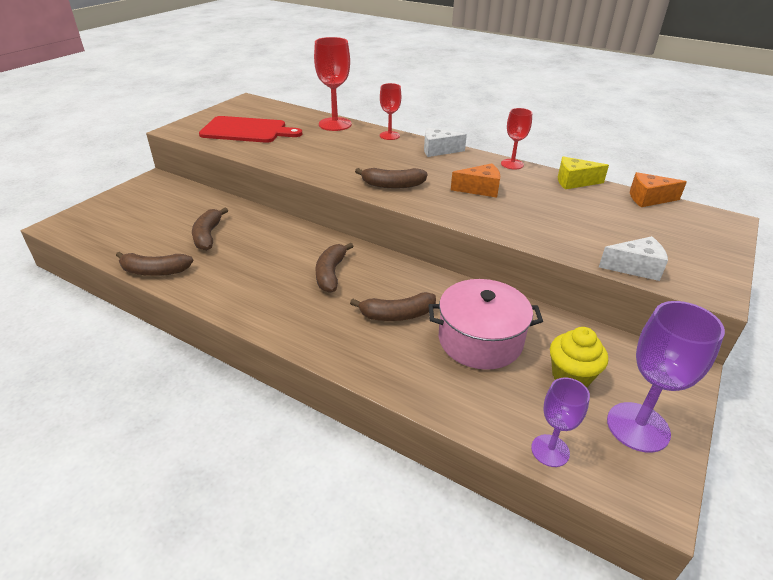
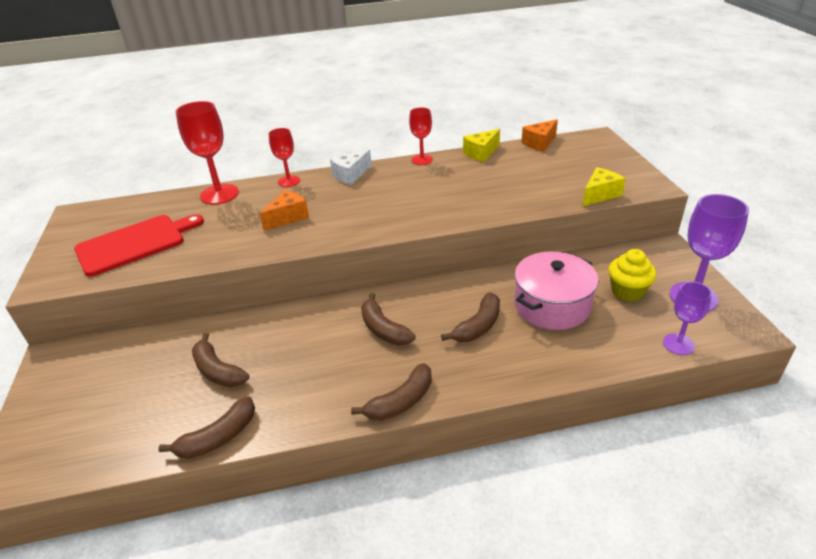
camera: 40 degrees left, 0 degrees up
brown banana [355,168,428,189] -> brown banana moved to [351,363,432,421]
orange cheese [451,163,500,198] -> orange cheese moved to [260,190,309,231]
white cheese [599,236,668,281] -> yellow cheese [582,167,626,207]

